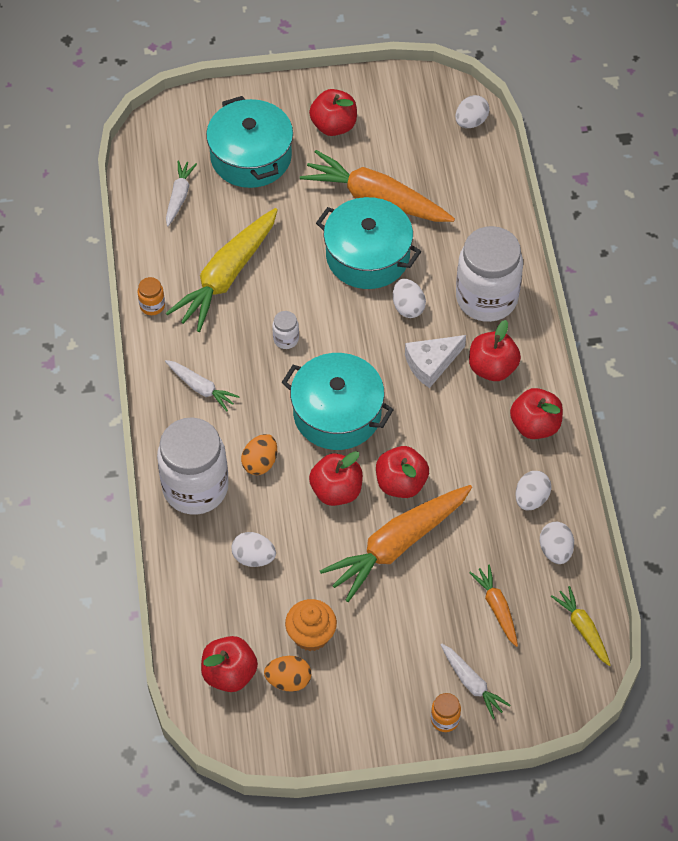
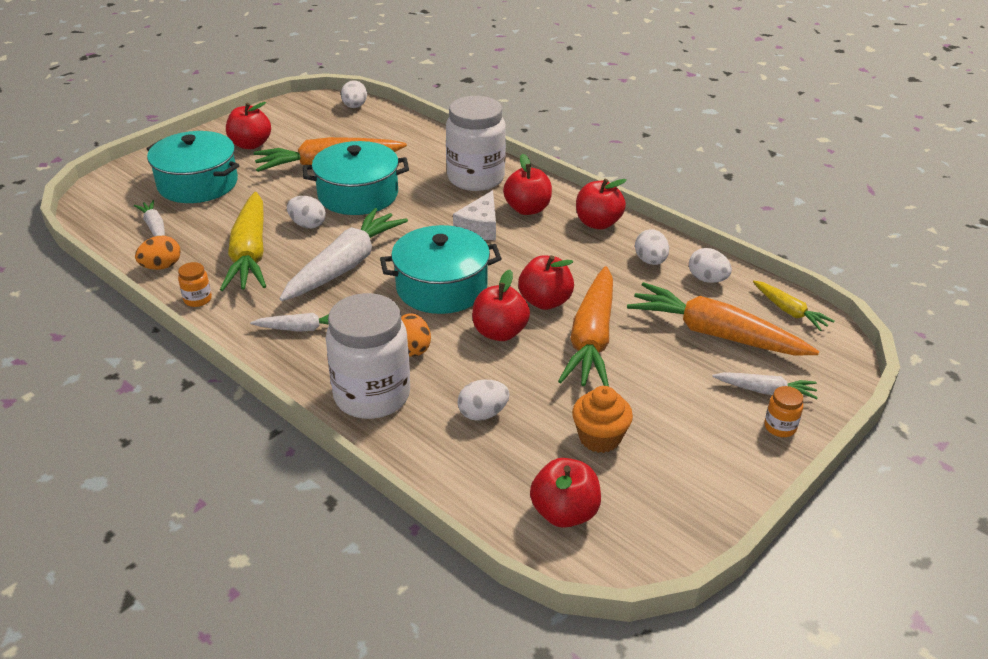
camera: 40 degrees left, 20 degrees down
orange egg [264,656,311,692] -> orange egg moved to [135,236,180,270]
white jar [272,311,299,349] -> white carrot [280,208,408,301]
white egg [393,279,426,318] -> white egg moved to [287,196,326,229]
orange carrot [469,565,518,647] -> orange carrot [627,282,819,356], size x1.98
yellow carrot [551,586,611,666] -> yellow carrot turned 150 degrees counterclockwise [753,281,834,331]

